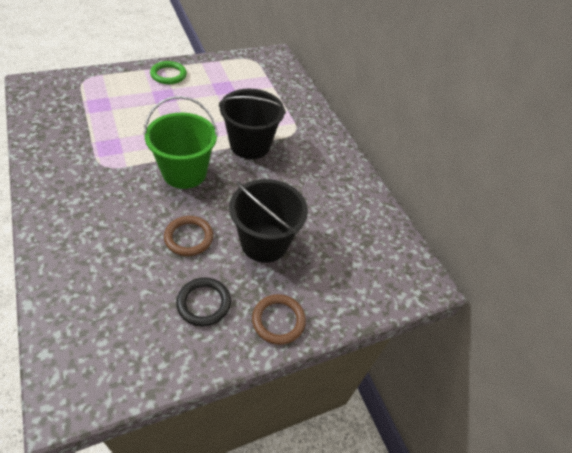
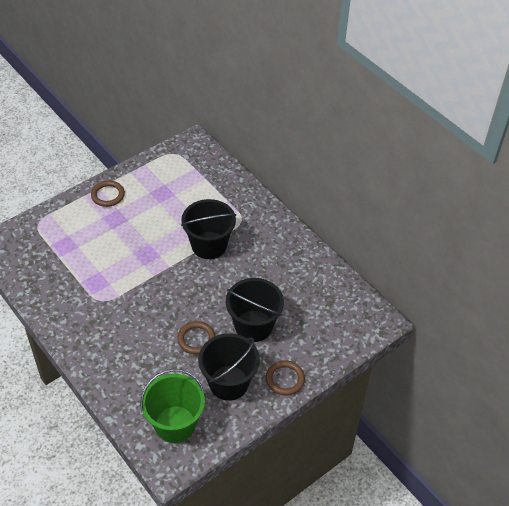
camera: 10 degrees left, 0 degrees up
green bucket [144,96,218,189] -> green bucket moved to [140,369,205,443]
green ring [150,61,187,84] -> brown ring [91,181,125,207]
black ring [176,278,231,327] -> black bucket [198,333,260,401]

